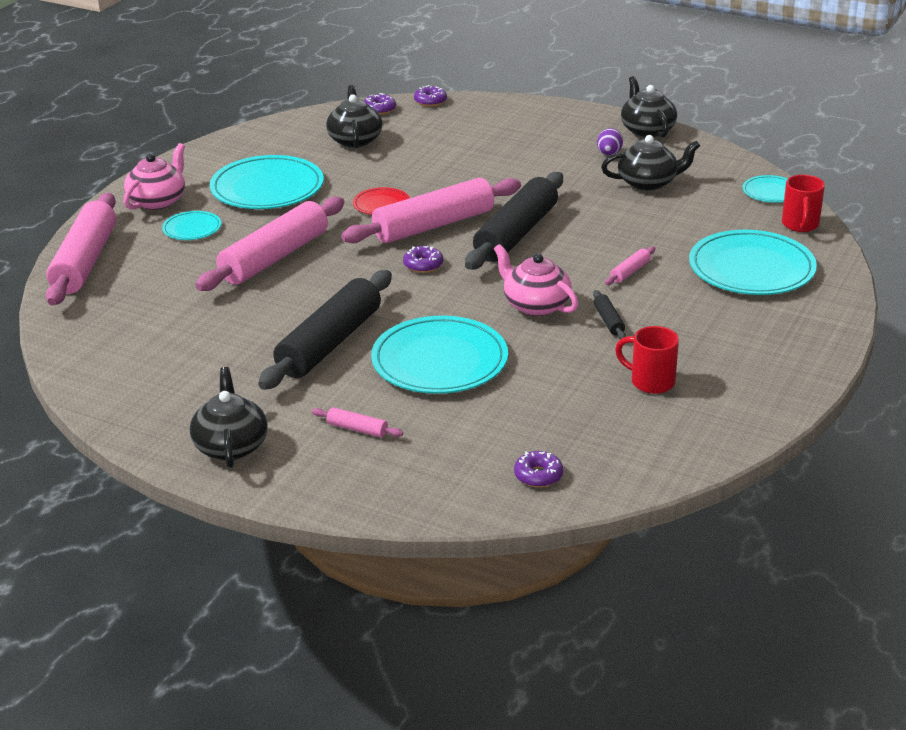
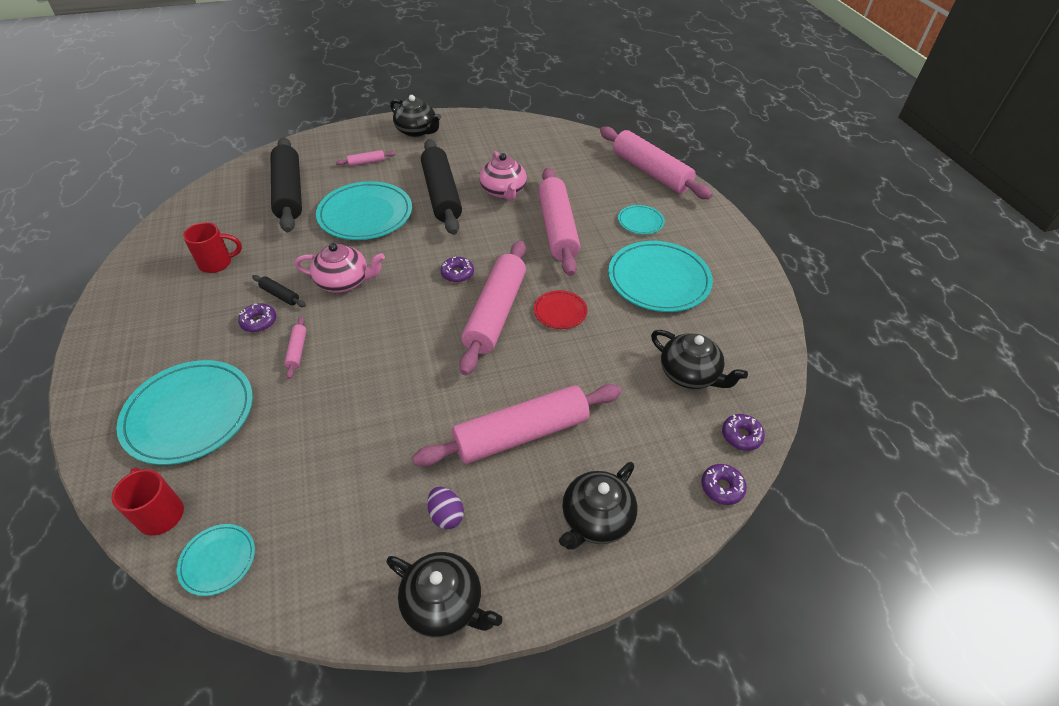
camera: 135 degrees right, 15 degrees up
pink teapot [124,143,185,210] -> pink teapot moved to [479,151,527,201]
black rolling pin [465,172,563,270] -> black rolling pin moved to [271,137,302,232]
purple donut [514,451,563,487] -> purple donut moved to [238,303,276,332]
black teapot [601,135,700,191] -> black teapot moved to [559,462,637,550]
none -> pink rolling pin [412,384,622,466]

